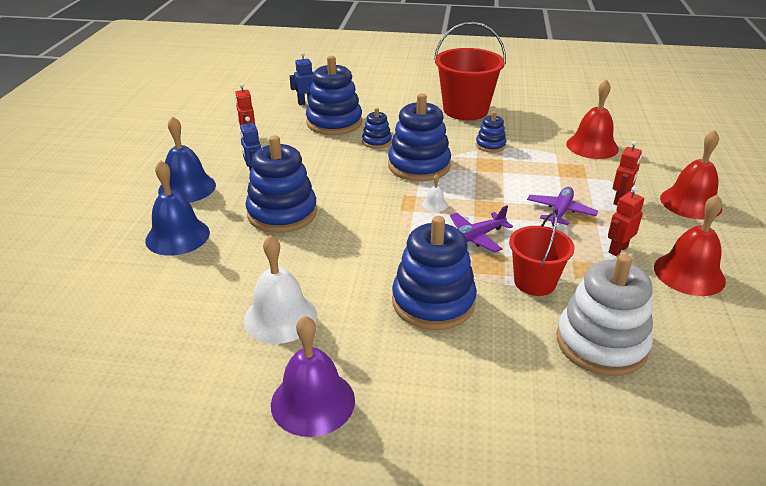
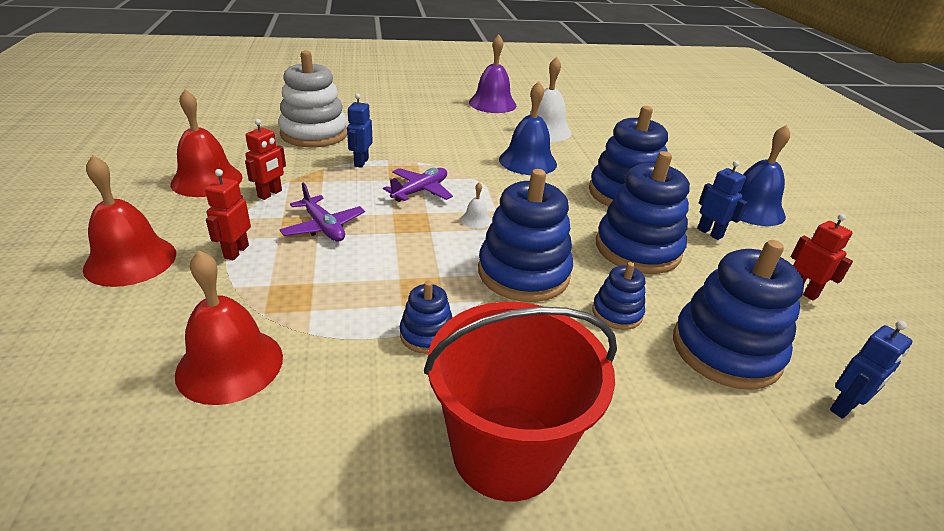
camera: 160 degrees right, 0 degrees up
blue bell [145,160,210,256] -> blue bell moved to [499,81,557,175]
blue stacking toy [392,216,477,330] -> blue stacking toy moved to [596,151,690,274]
red bucket [509,212,575,296] -> blue robot [347,93,373,168]
purple plane [527,187,598,226] -> purple plane turned 45 degrees counterclockwise [280,182,365,241]

